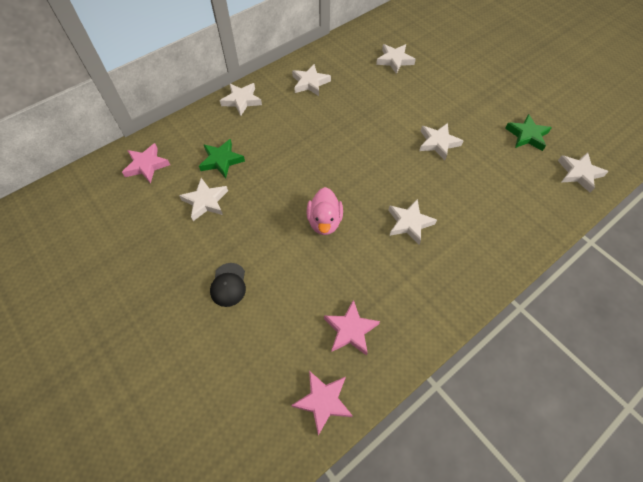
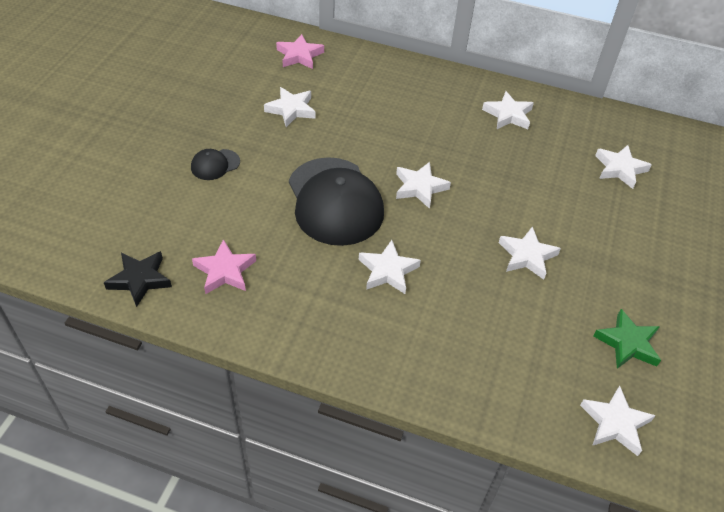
camera: 55 degrees right, 10 degrees down
green star [199,139,245,178] -> none
white star [220,83,262,116] -> white star moved to [396,162,451,209]
pink star [291,371,353,436] -> black star [104,251,172,307]
pink duck [307,187,343,235] -> black cap [289,157,384,246]

